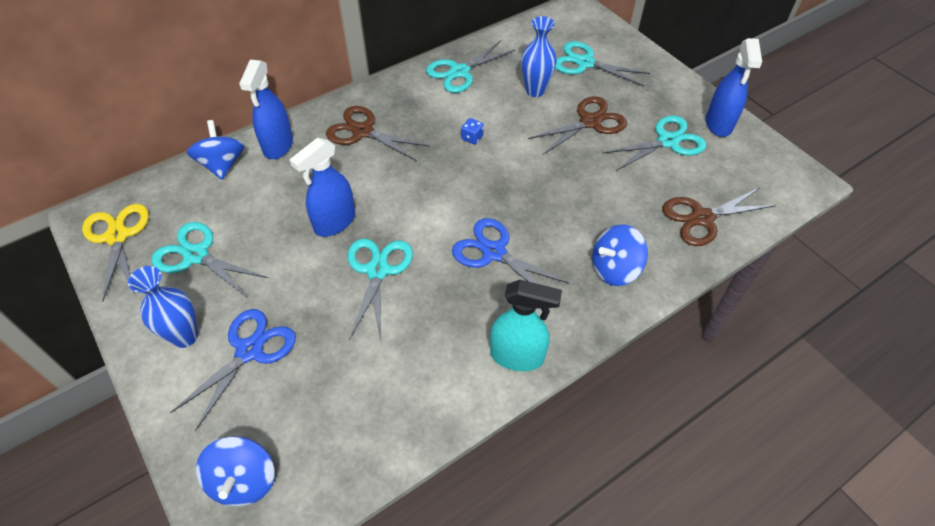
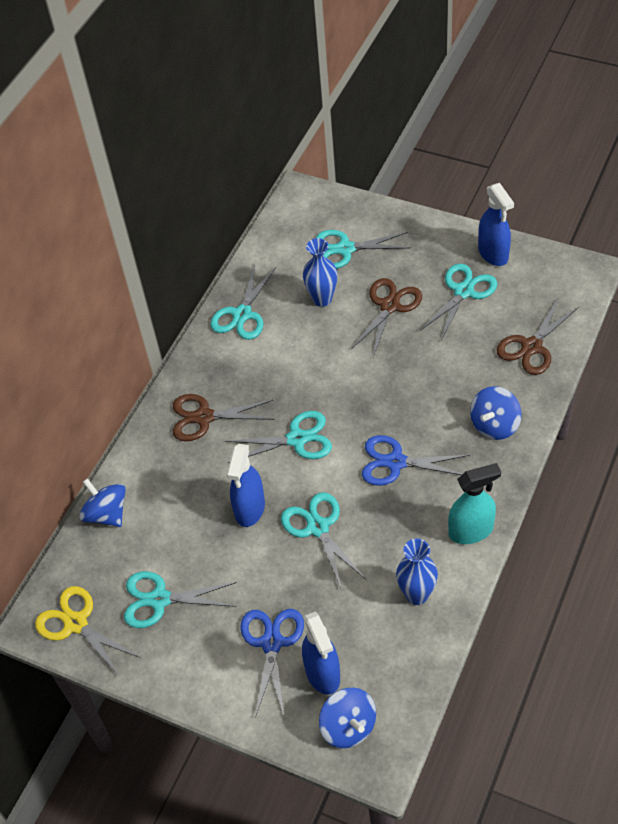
camera: 25 degrees left, 0 degrees up
blue vase [128,266,198,348] -> blue vase moved to [396,539,438,605]
blue spray bottle [239,60,293,159] -> blue spray bottle moved to [302,611,340,695]
blue dice [461,118,484,144] -> none
none -> turquoise scissors [225,411,332,463]

